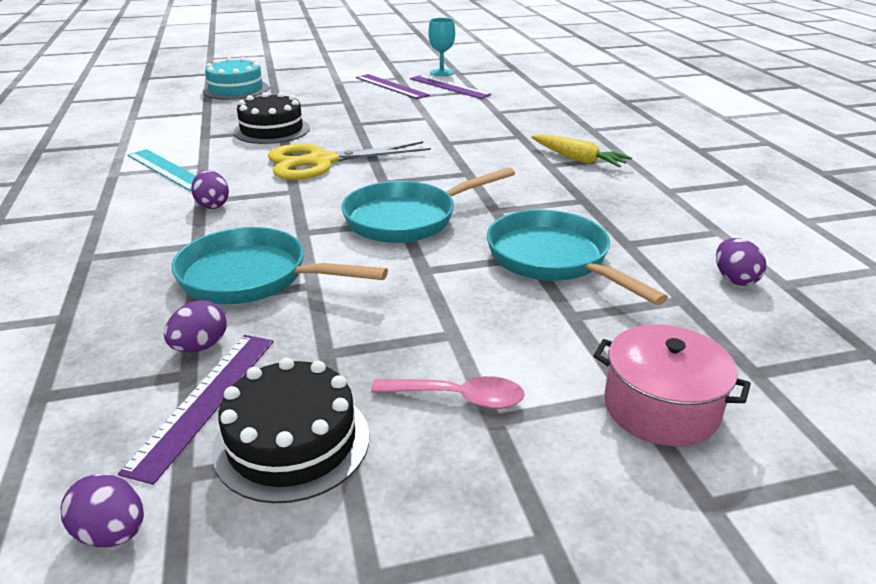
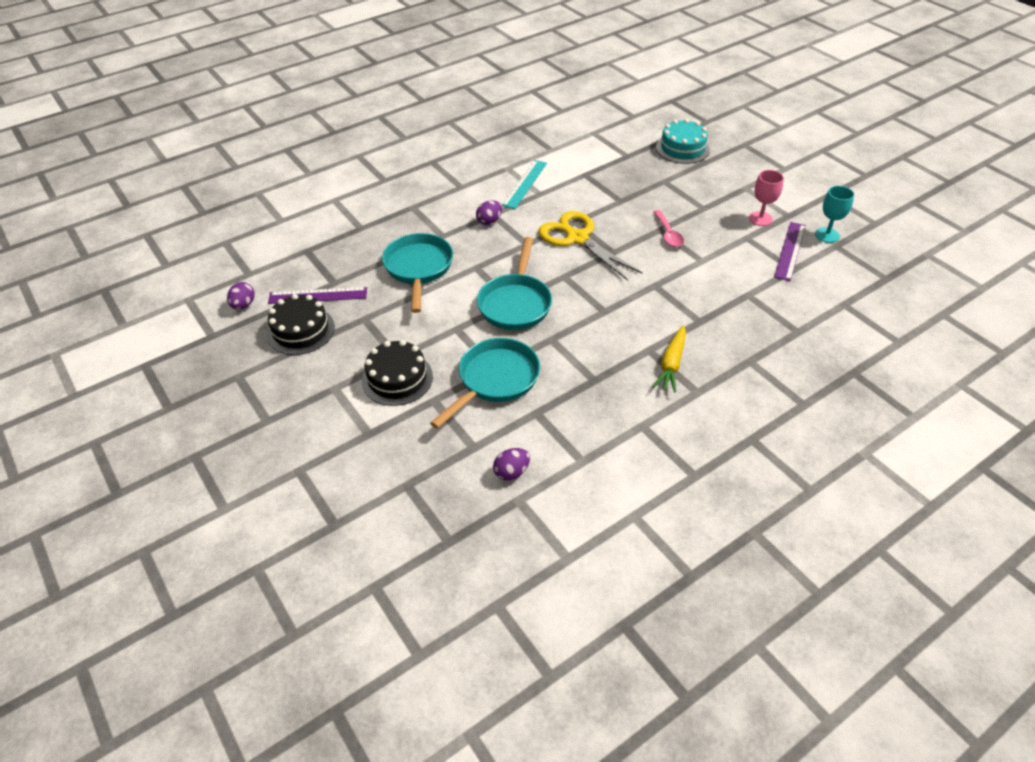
camera: 70 degrees right, 15 degrees up
purple egg [164,300,227,353] -> none
black cake [234,92,310,144] -> black cake moved to [362,340,433,406]
turquoise pan [341,167,515,243] -> turquoise pan turned 120 degrees counterclockwise [477,237,552,330]
purple ruler [356,74,430,99] -> pink goblet [749,170,784,226]
pink spoon [371,376,525,409] -> pink spoon moved to [653,210,684,247]
pink pot [593,324,751,446] -> none

